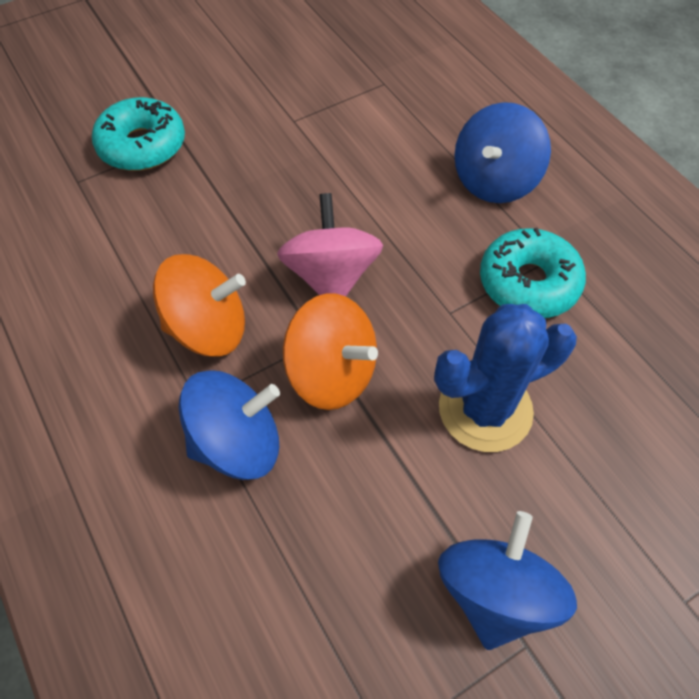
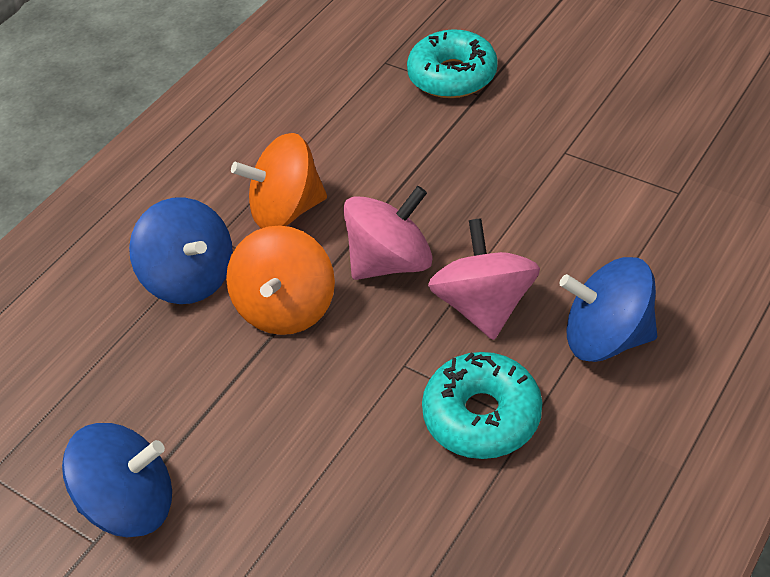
camera: 70 degrees right, 10 degrees down
orange spinning top [153,254,246,357] -> orange spinning top turned 105 degrees clockwise [231,133,327,229]
blue cactus [434,304,577,452] -> none
none -> pink spinning top [428,218,540,340]

